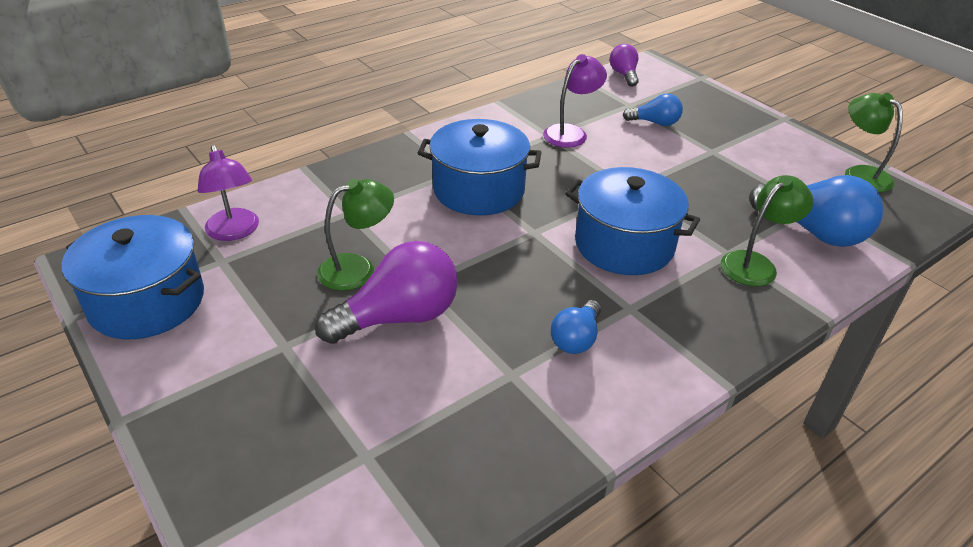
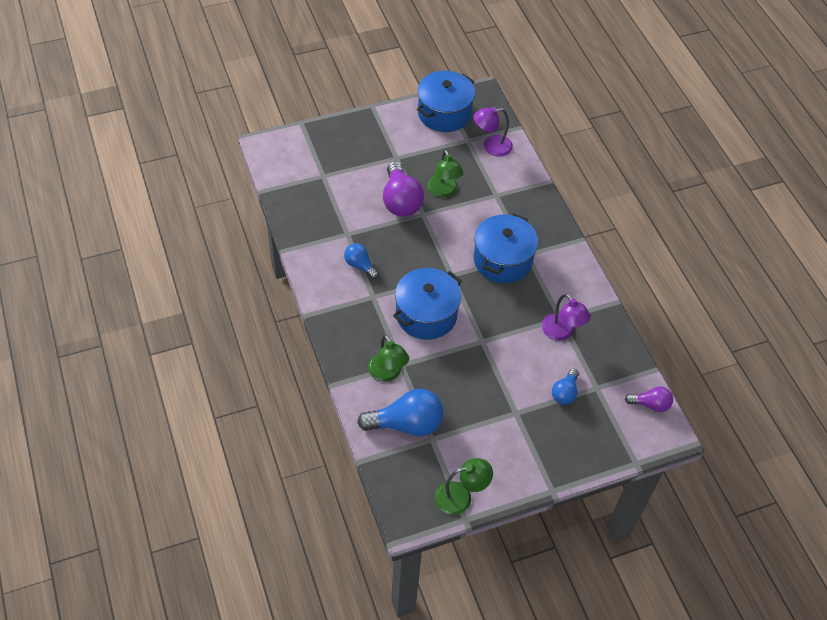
camera: 105 degrees right, 15 degrees up
blue light bulb [749,175,884,247] -> blue light bulb turned 150 degrees counterclockwise [357,389,443,436]

